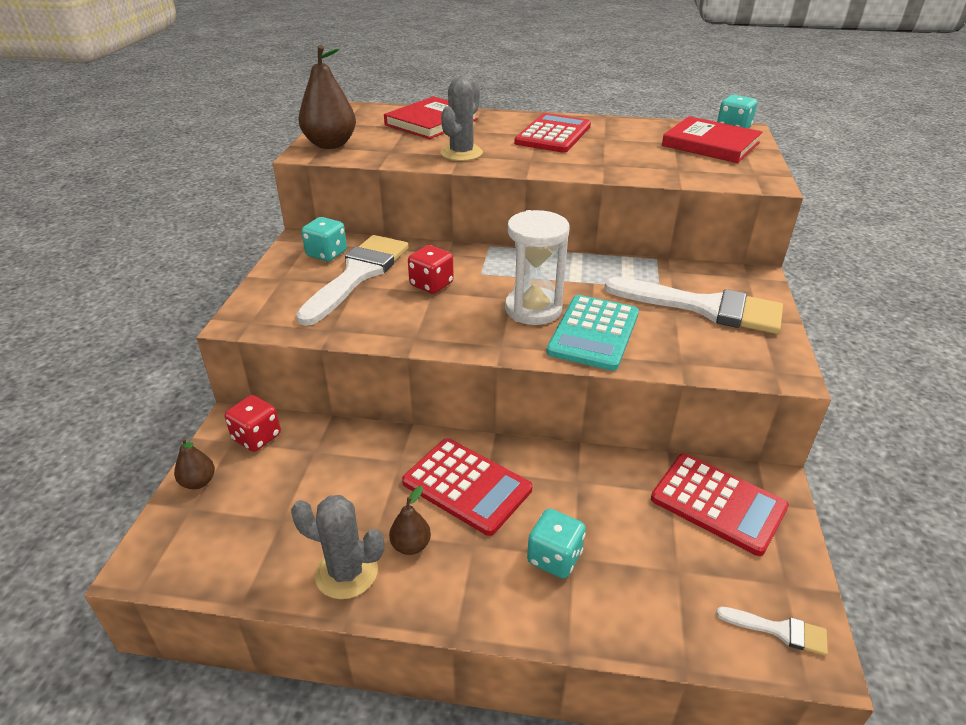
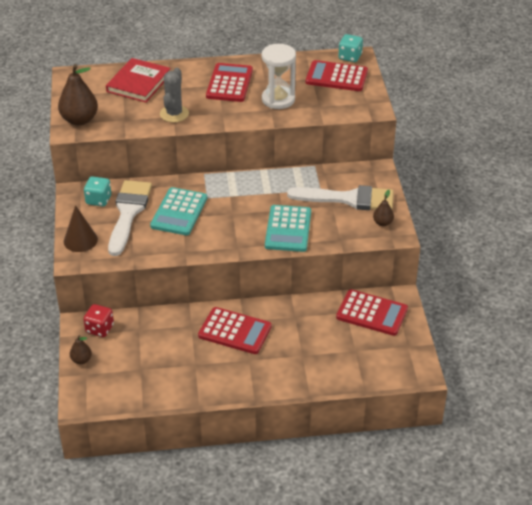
camera: 15 degrees left, 5 degrees up
grey cactus [291,495,385,599] -> none
brown pear [389,486,431,555] -> brown pear moved to [373,190,394,226]
red dice [408,245,454,294] -> turquoise calculator [150,187,207,235]
white hourglass [505,210,569,325] -> white hourglass moved to [262,44,296,109]
turquoise dice [527,509,586,578] -> none
red book [662,116,762,163] -> red calculator [306,60,368,91]
white brush [716,607,828,656] -> none
none -> brown cone [64,205,98,252]

